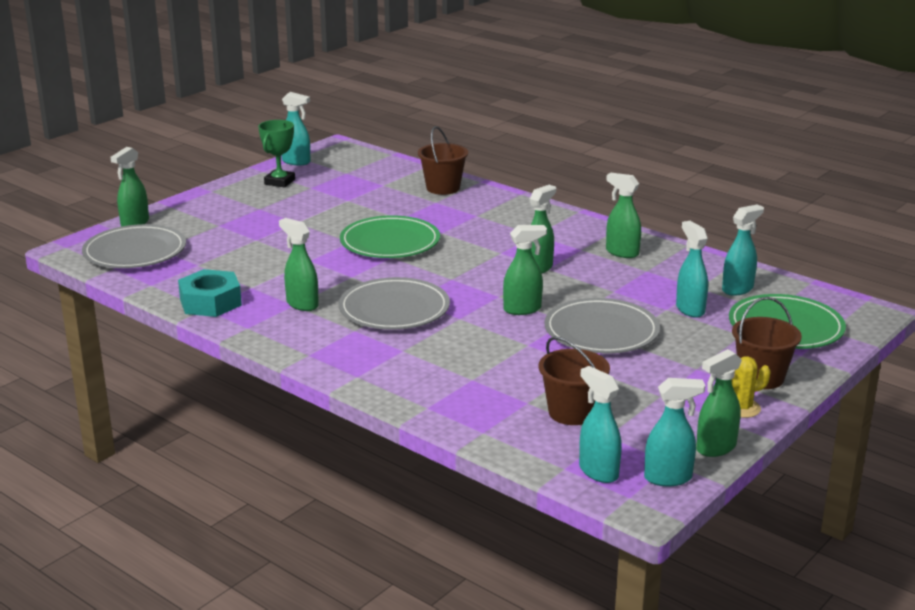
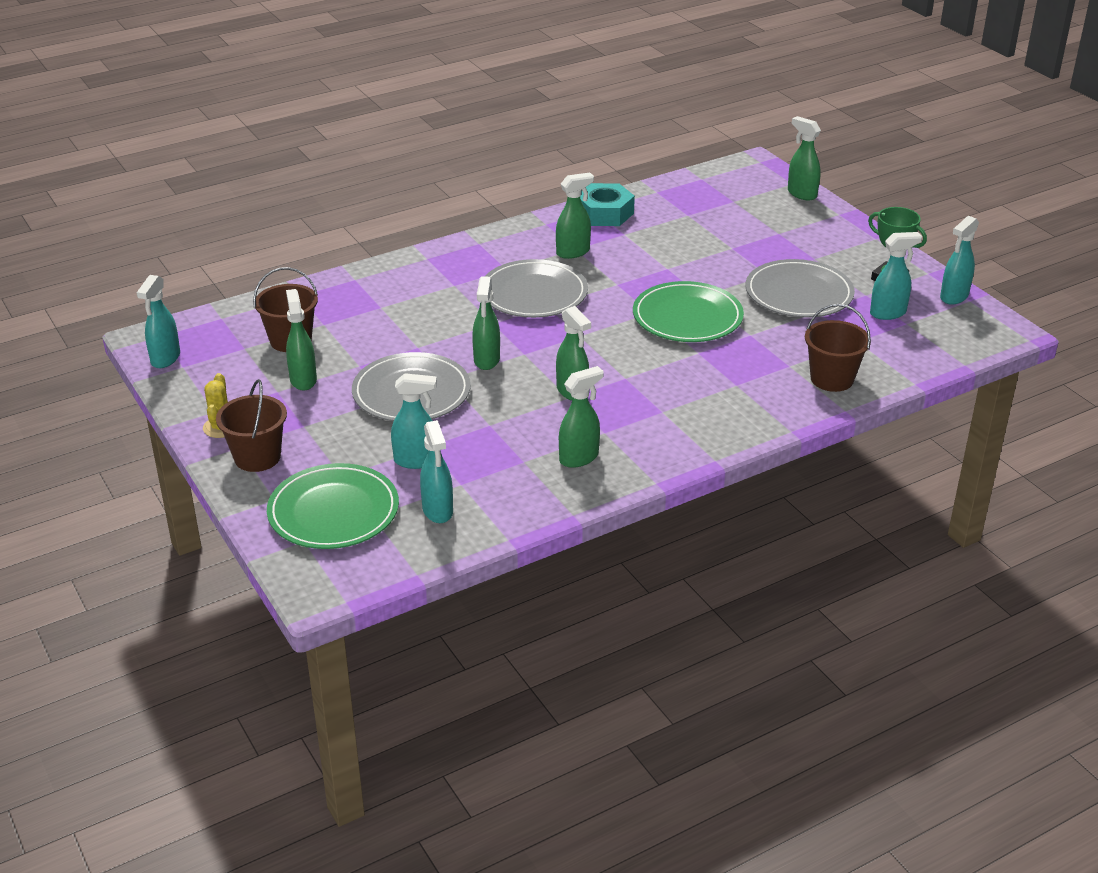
camera: 110 degrees right, 10 degrees up
grey plate [82,224,186,268] -> grey plate moved to [746,259,855,318]
turquoise spray bottle [579,366,622,483] -> turquoise spray bottle moved to [870,232,922,320]
green spray bottle [696,349,742,457] -> green spray bottle moved to [286,289,317,391]

